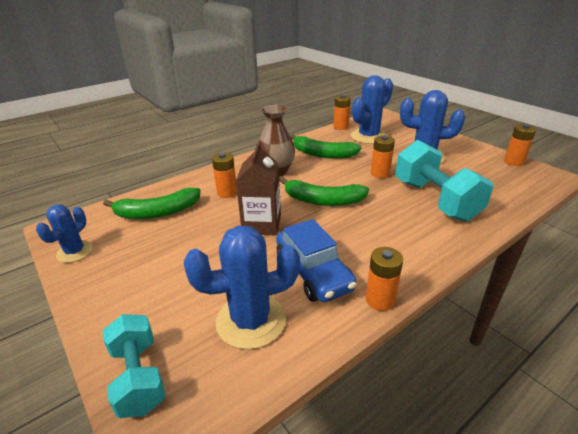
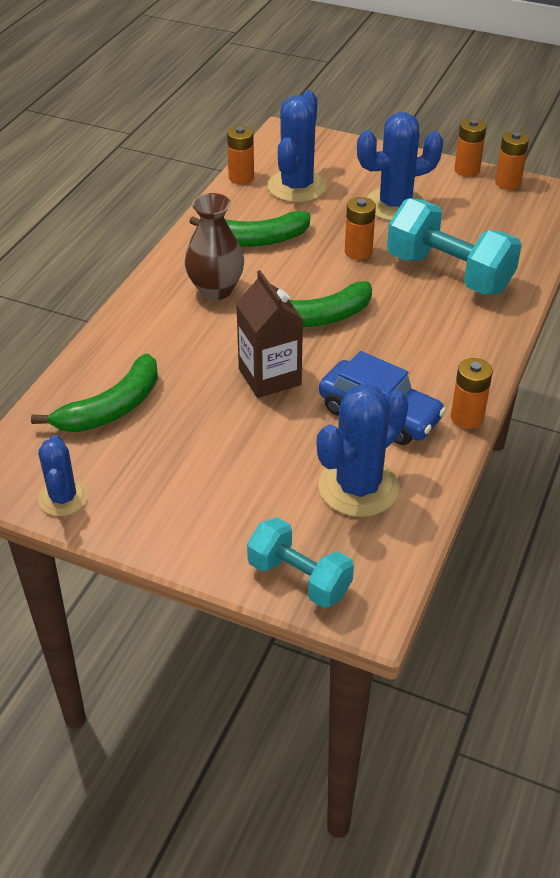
camera: 30 degrees left, 10 degrees up
orange battery [212,152,237,198] -> orange battery moved to [454,118,486,177]

